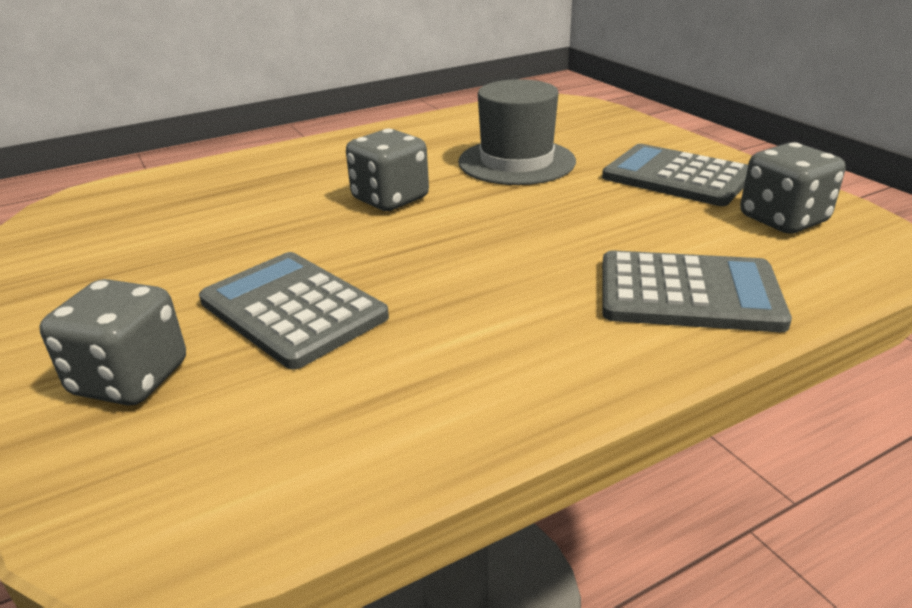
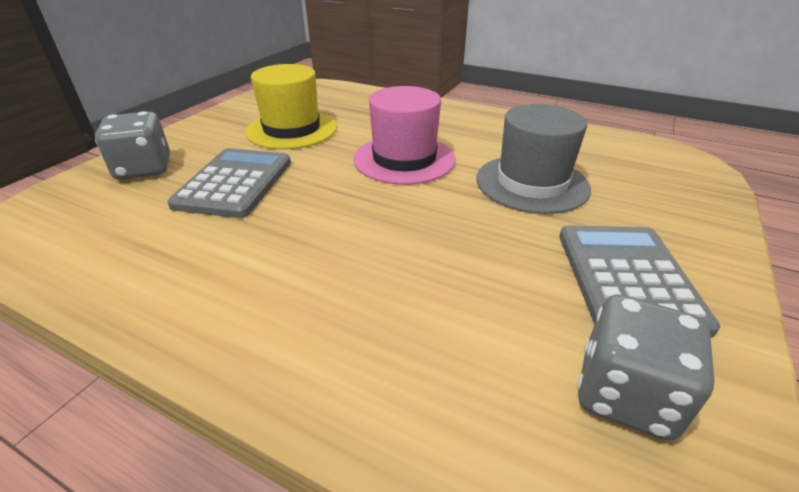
camera: 55 degrees right, 5 degrees up
grey dice [346,129,429,211] -> pink hat [353,86,456,185]
grey calculator [602,250,792,332] -> none
none -> yellow hat [245,64,337,149]

